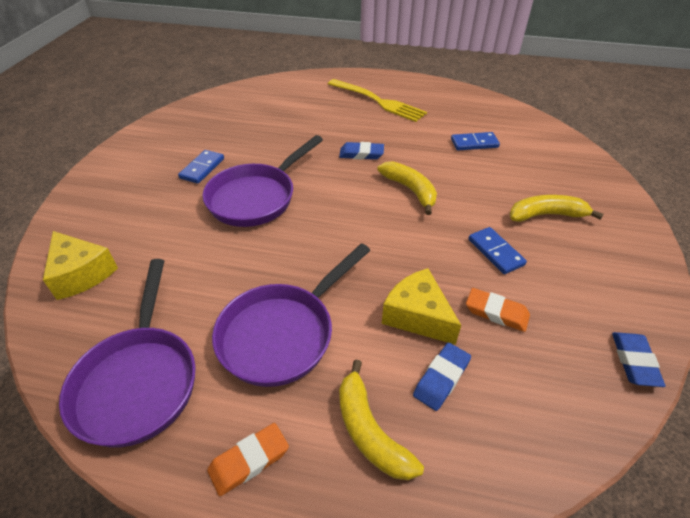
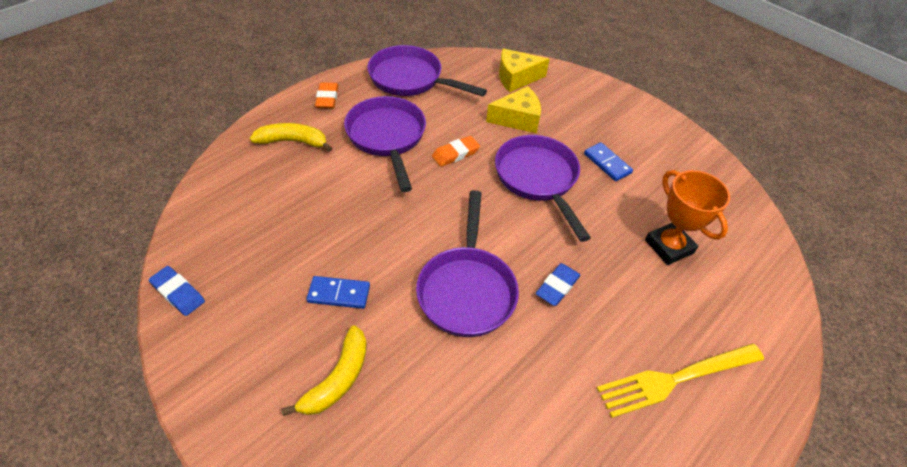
camera: 120 degrees right, 5 degrees up
yellow banana [377,161,437,215] -> purple pan [416,190,519,337]
yellow cheese [382,268,461,345] -> yellow cheese moved to [486,86,541,133]
blue eraser [413,343,471,411] -> none
blue domino [451,132,500,150] -> none
orange eraser [466,288,530,332] -> orange eraser moved to [432,136,480,167]
none -> orange trophy [645,170,730,265]

